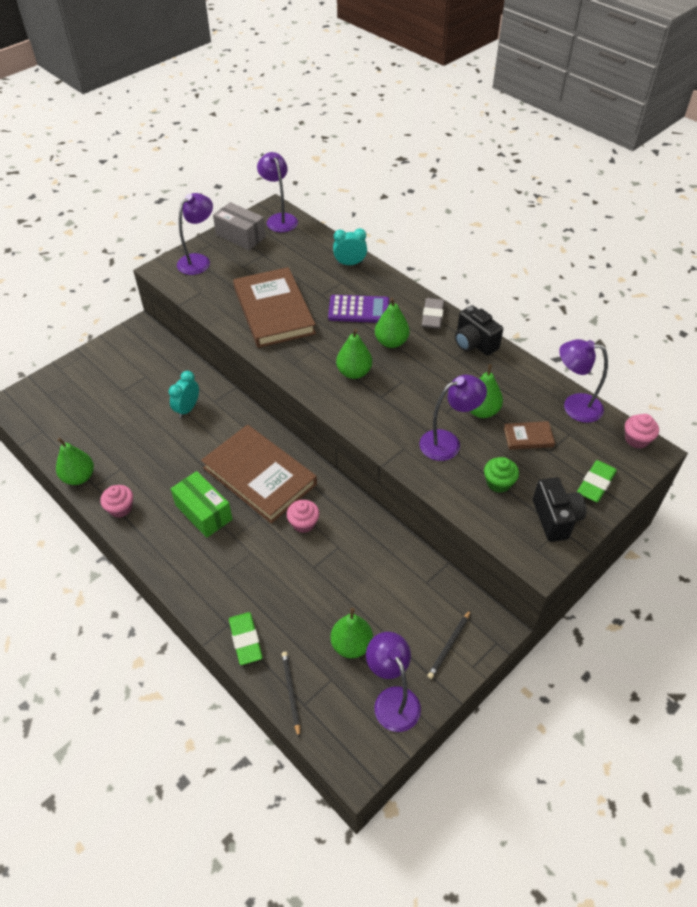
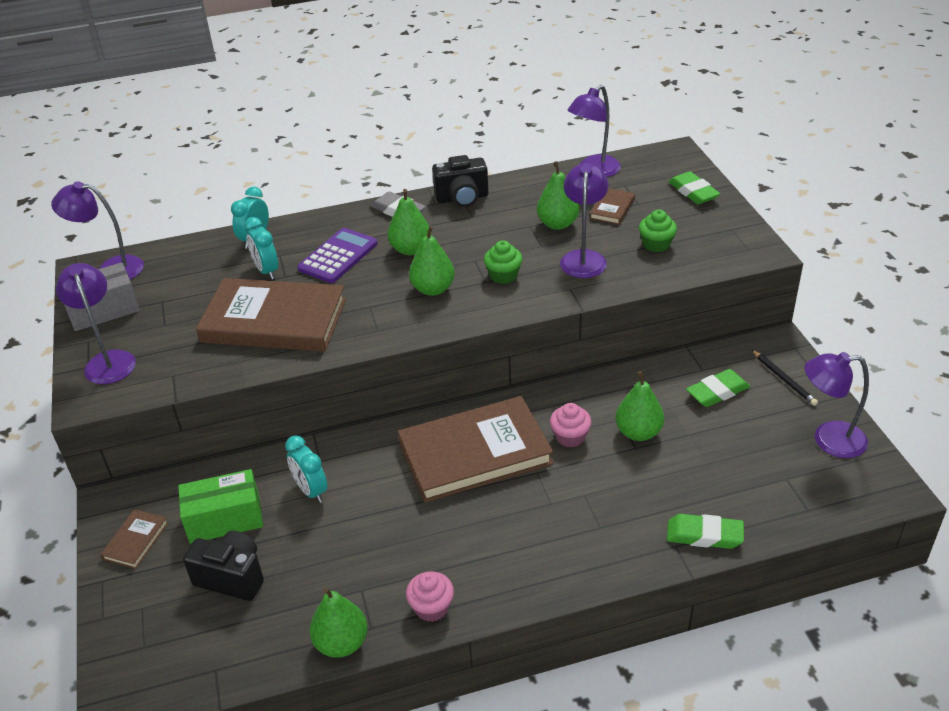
camera: 60 degrees left, 10 degrees down
green box [170,471,233,538] -> green box moved to [178,469,263,544]
black pencil [282,652,300,738] -> none
green pear [330,608,373,658] -> green pear moved to [615,371,664,441]
black camera [533,477,586,542] -> black camera moved to [183,531,264,601]
pink cupcake [625,414,659,448] -> none
none -> brown book [100,509,169,569]
none -> turquoise clock [244,217,278,280]
none -> green cupcake [484,240,523,284]
none -> green eraser [686,369,750,407]

